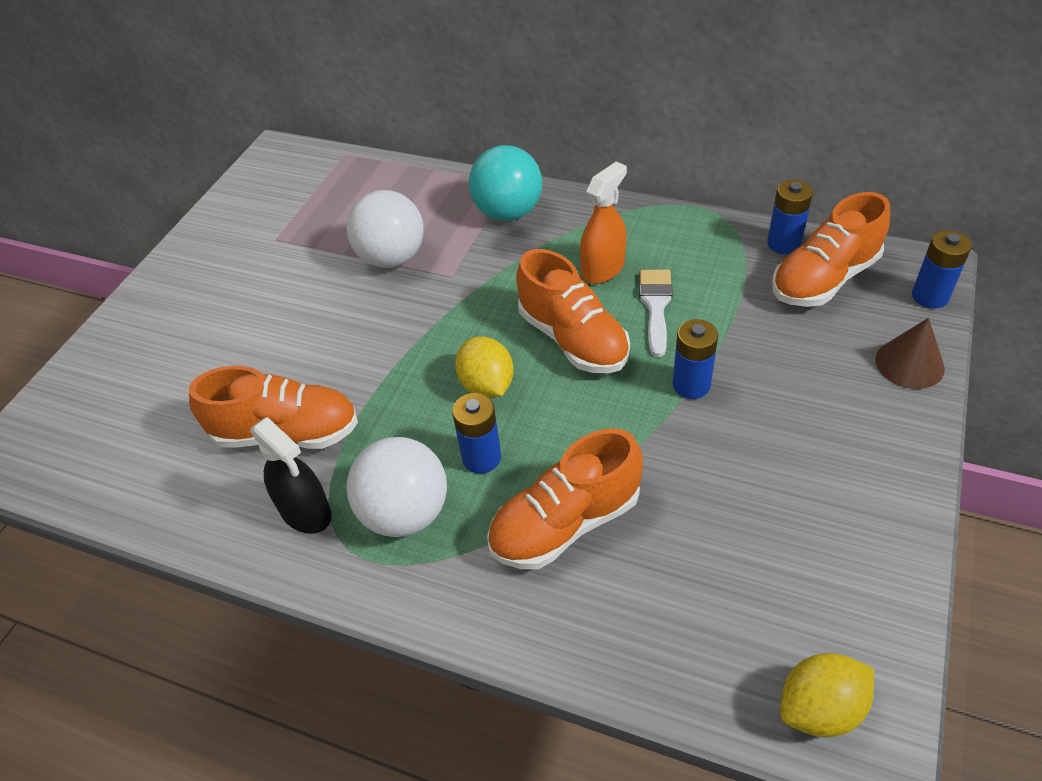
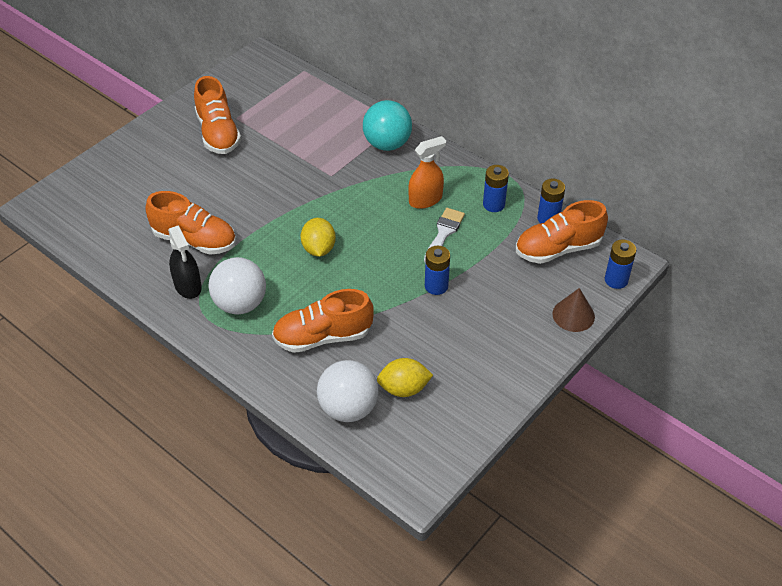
camera: 15 degrees right, 0 degrees up
white ball [346,190,424,268] -> white ball moved to [317,360,379,422]
blue battery [452,393,501,474] -> blue battery moved to [483,165,509,212]
orange shoe [516,249,630,374] -> orange shoe moved to [194,76,241,154]
yellow lemon [780,653,874,737] -> yellow lemon moved to [377,358,433,397]

